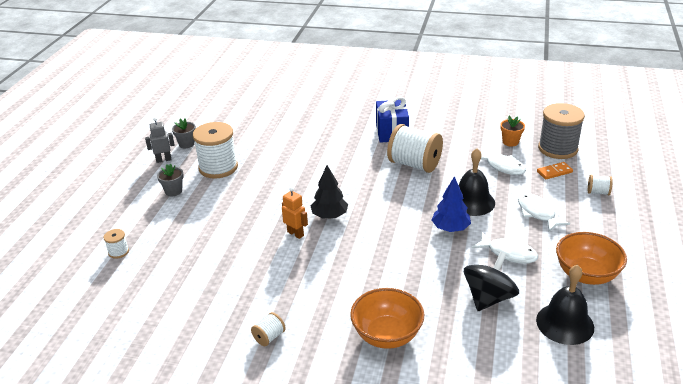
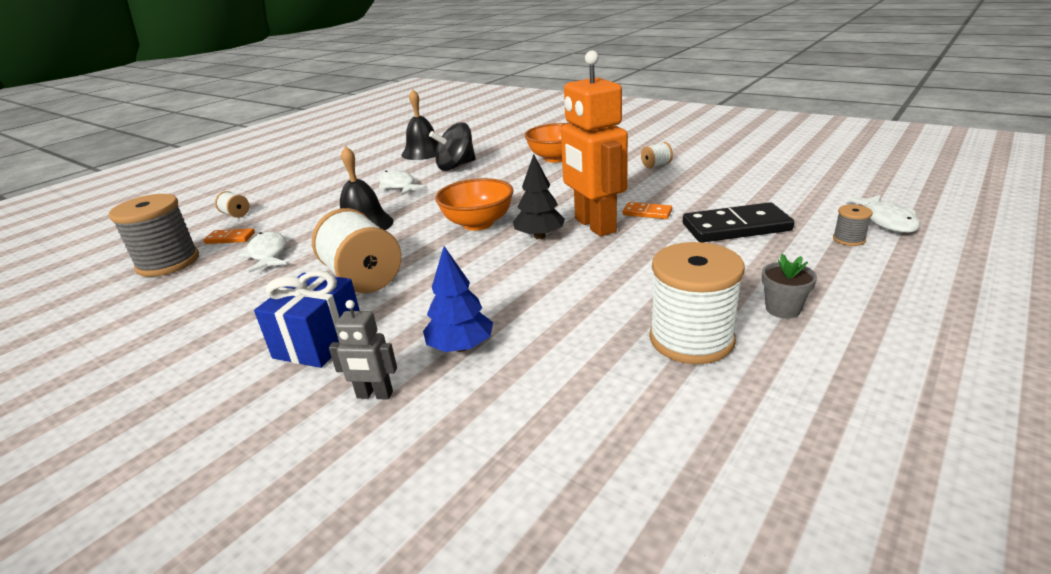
camera: 155 degrees left, 5 degrees down
white spool [104,229,129,259] -> grey spool [833,204,873,246]
grey robot [145,117,175,163] -> grey robot moved to [329,300,397,400]
grey flower pot [172,119,196,148] -> none
orange robot [282,187,308,239] -> orange robot [561,51,628,236], size x2.21
blue tree [432,176,471,232] -> blue tree moved to [423,246,493,352]
orange flower pot [500,116,525,146] -> none
white fish [518,193,570,232] -> white fish moved to [846,195,920,233]
orange bowl [556,232,627,285] -> orange bowl moved to [435,178,513,231]
none -> orange domino [623,202,672,219]
none -> black domino [683,202,794,242]

